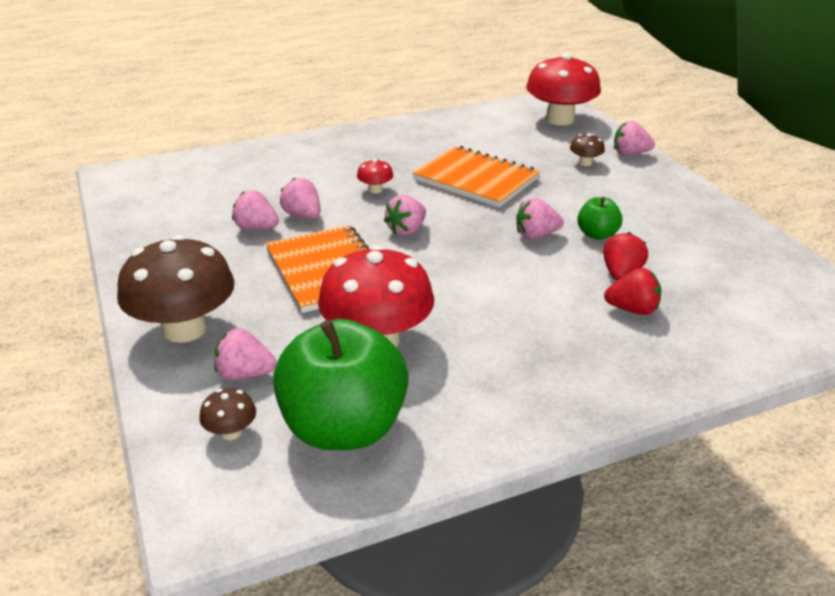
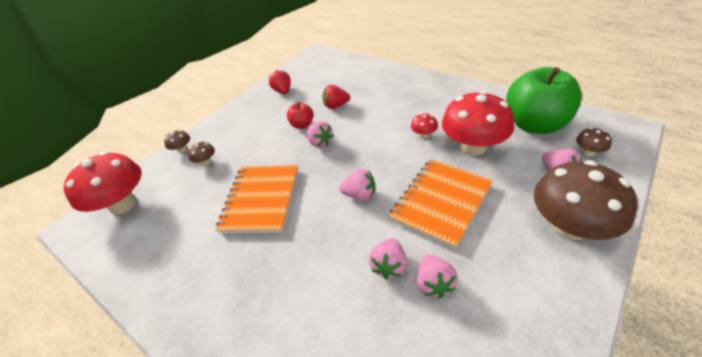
camera: 115 degrees left, 10 degrees up
red mushroom [357,159,393,194] -> red mushroom moved to [411,113,438,138]
green apple [577,197,623,240] -> red apple [287,102,313,129]
red strawberry [604,268,662,315] -> red strawberry moved to [269,70,290,94]
pink strawberry [614,121,655,155] -> brown mushroom [164,130,190,153]

